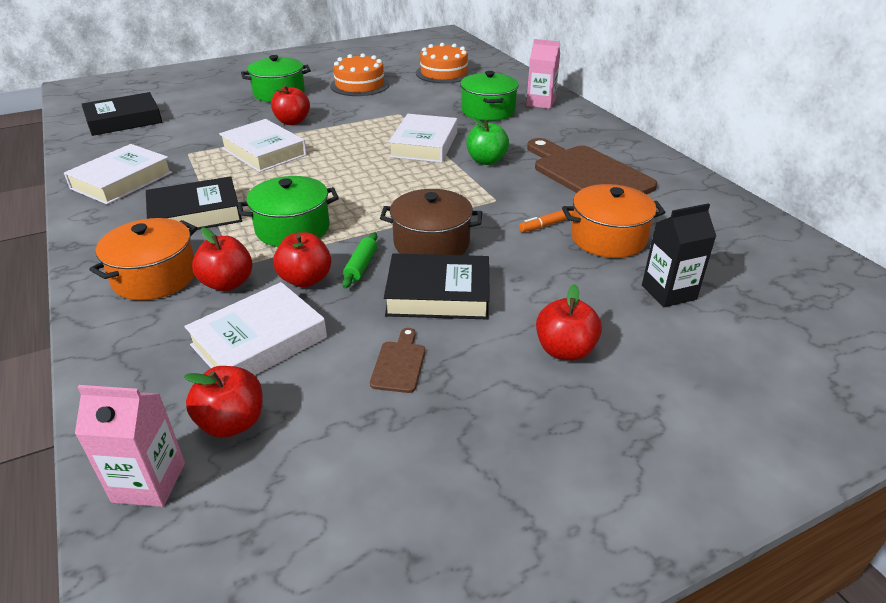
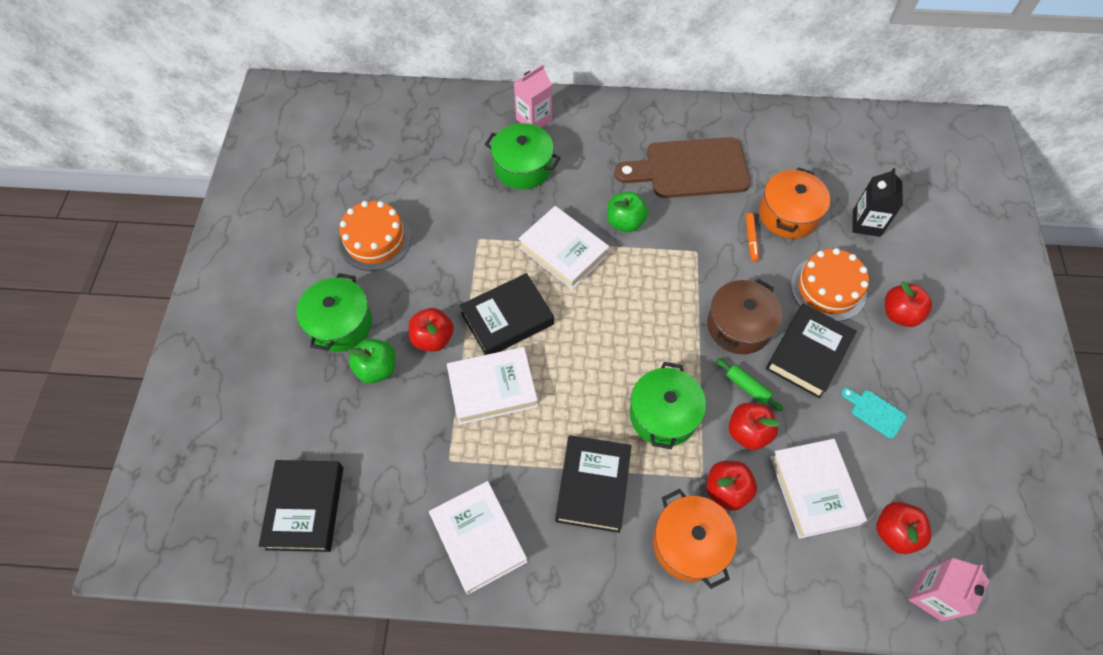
camera: 60 degrees left, 25 degrees up
brown cutting board [370,328,425,393] -> turquoise cutting board [841,388,907,439]
orange cake [416,43,472,83] -> orange cake moved to [791,248,869,321]
none -> green apple [348,338,395,384]
none -> black book [459,273,554,355]

